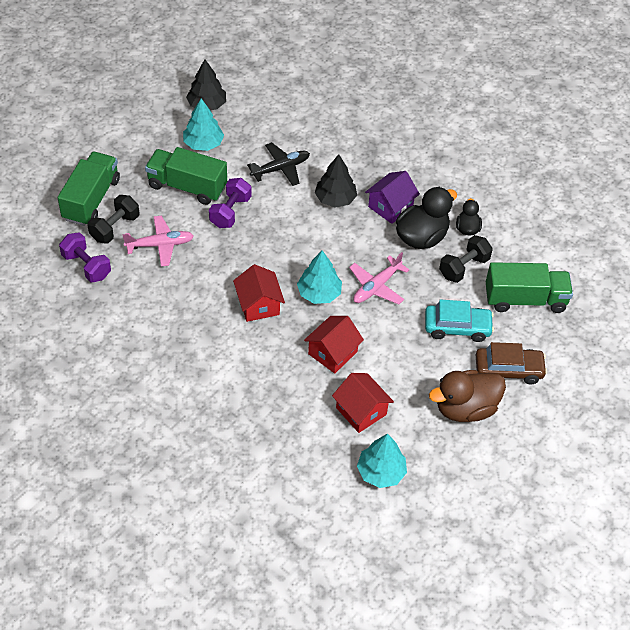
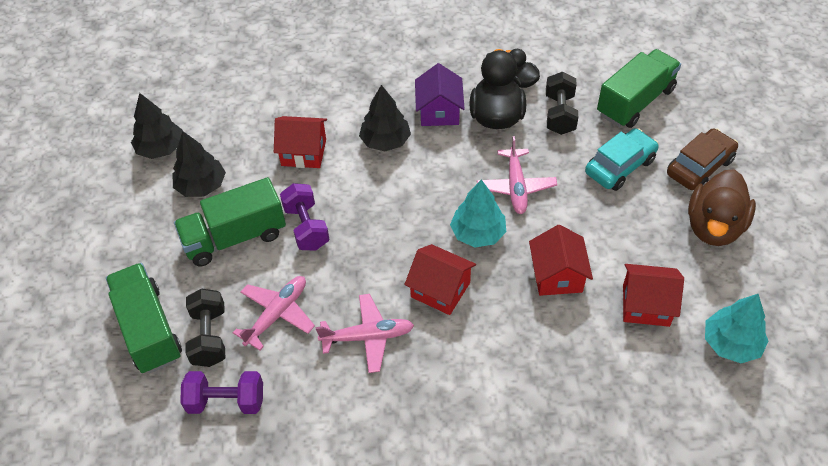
camera: 40 degrees left, 0 degrees up
turquoise tree [183,98,224,151] -> black tree [173,131,226,197]
black plane [247,142,310,186] -> red house [274,116,327,168]
none -> pink plane [316,294,414,373]

